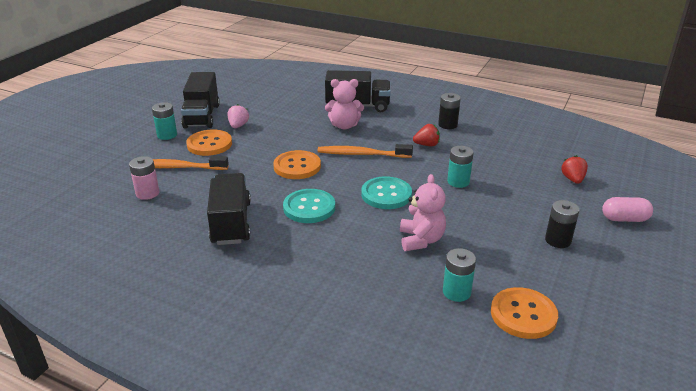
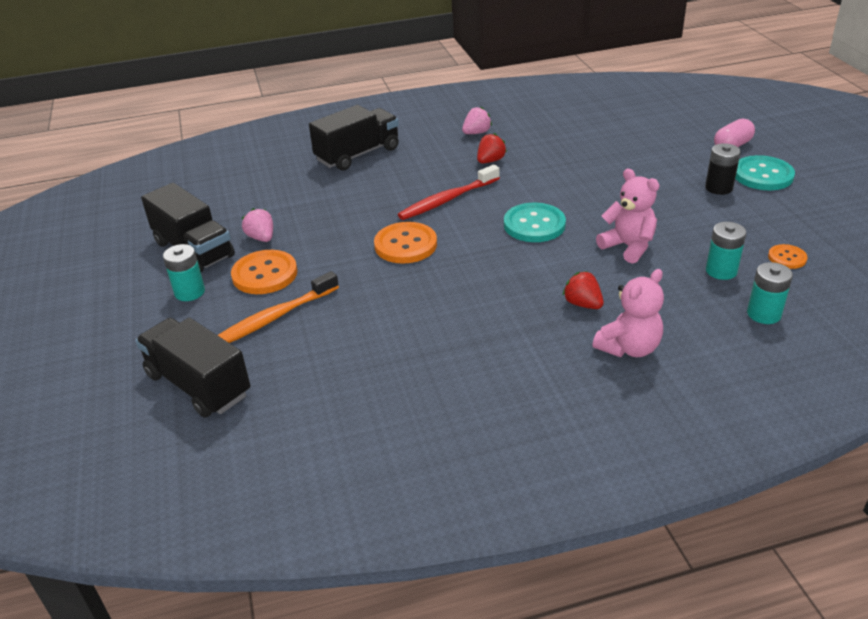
camera: 40 degrees left, 5 degrees up
pink battery [129,156,159,200] -> none
black truck [207,173,251,245] -> black truck moved to [135,318,250,418]
turquoise button [283,189,335,223] -> turquoise button moved to [735,155,795,190]
orange toothbrush [318,144,413,158] -> red toothbrush [398,165,500,220]
pink teddy bear [325,79,364,129] -> pink teddy bear moved to [592,269,664,357]
black battery [438,93,461,129] -> pink strawberry [462,107,492,134]
turquoise battery [447,146,474,188] -> turquoise battery moved to [747,262,793,324]
orange button [491,287,558,339] -> orange button [768,244,808,269], size x0.55
red strawberry [561,155,588,184] -> red strawberry moved to [563,271,604,309]

